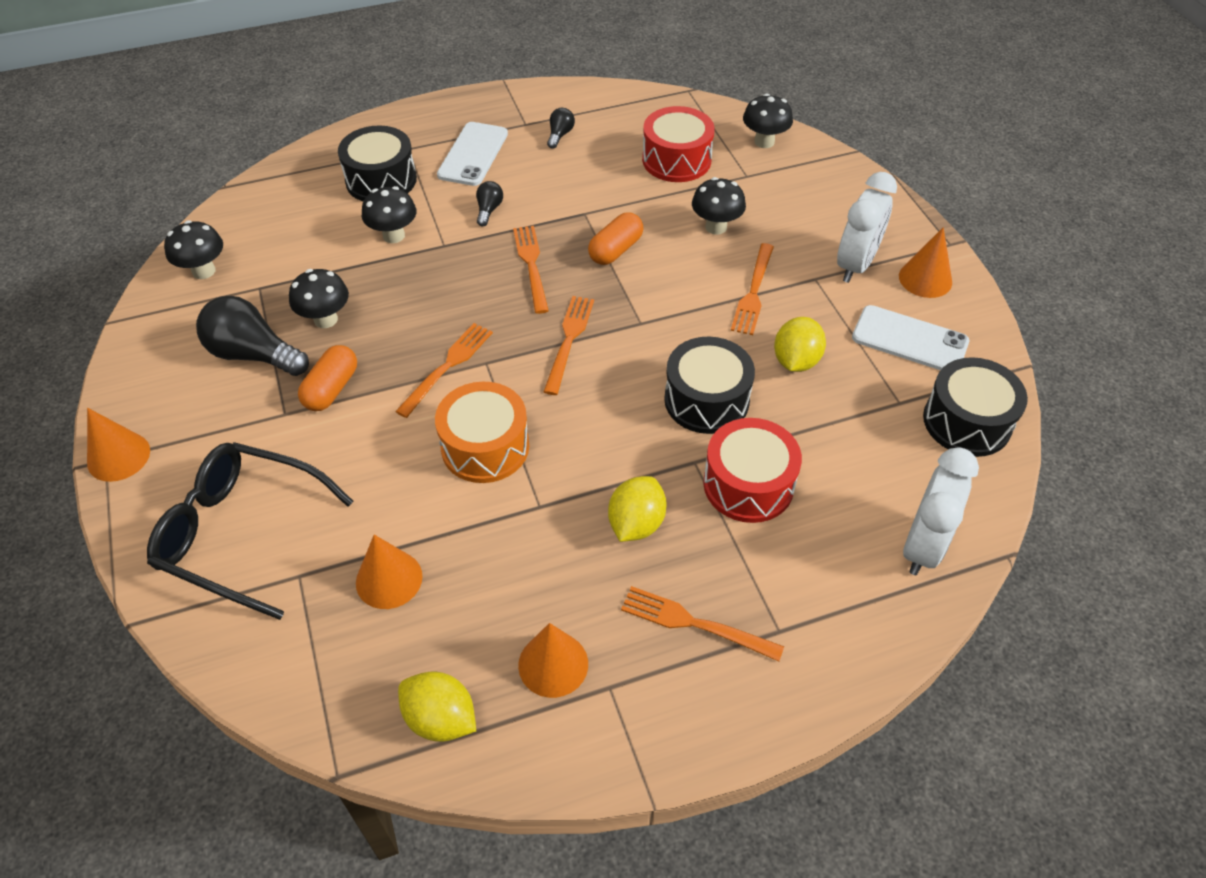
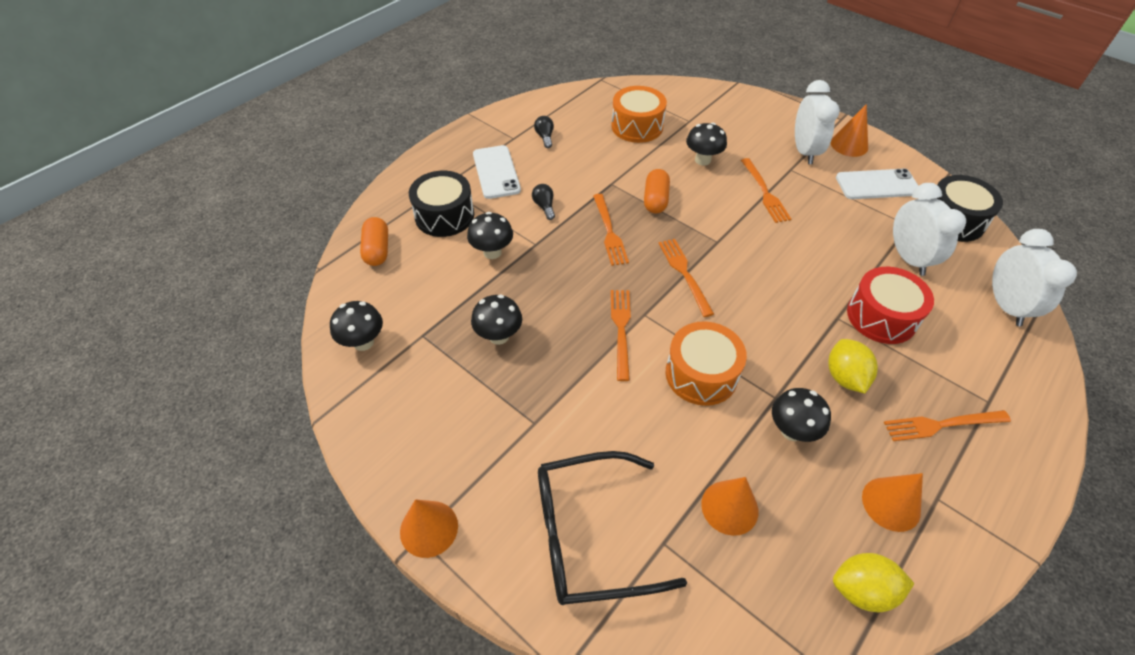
camera: 30 degrees left, 0 degrees up
black light bulb [196,296,309,376] -> none
orange capsule [298,345,357,411] -> orange capsule moved to [360,217,388,266]
orange fork [513,226,549,314] -> orange fork turned 150 degrees counterclockwise [593,194,629,266]
red drum [642,106,715,182] -> orange drum [611,86,667,143]
black drum [664,337,755,434] -> none
black mushroom [743,94,793,148] -> black mushroom moved to [772,388,831,442]
yellow lemon [774,317,826,372] -> none
none -> white clock [893,183,966,276]

